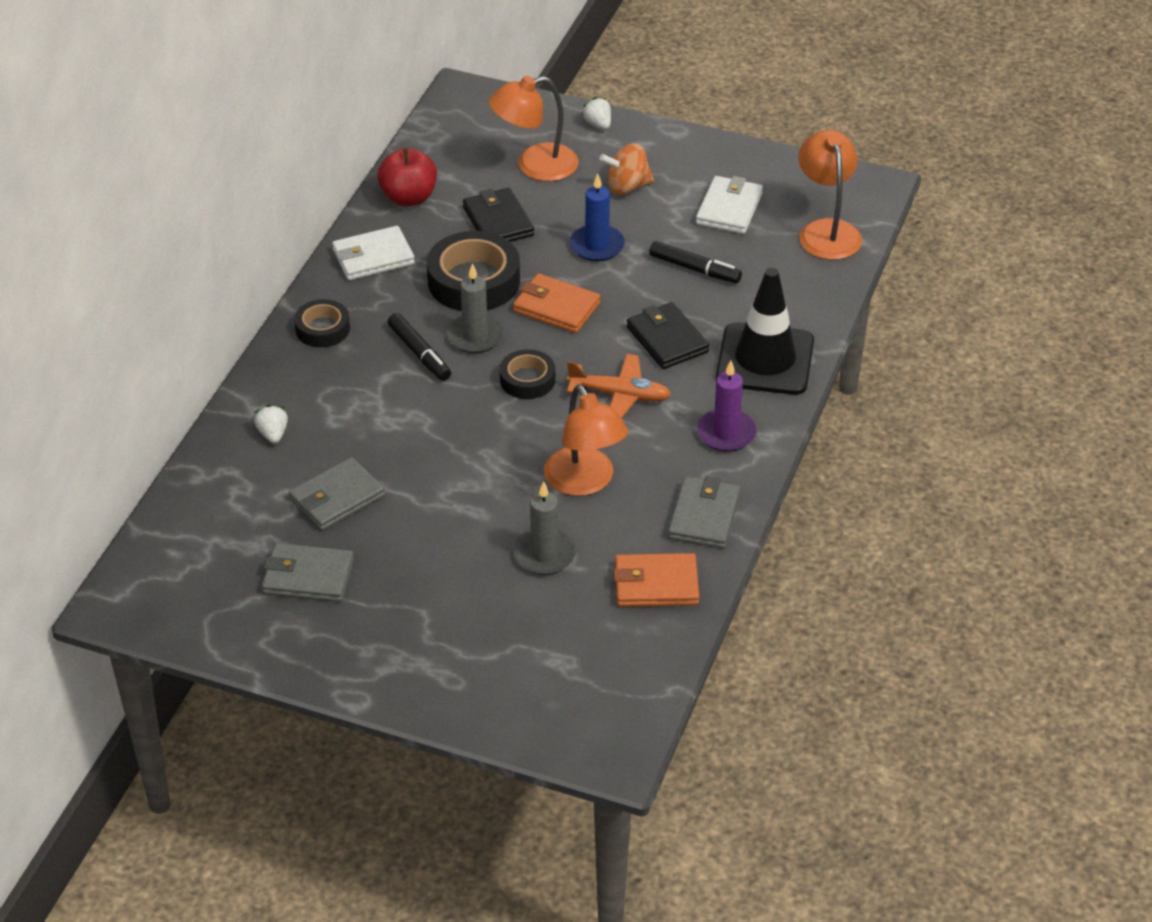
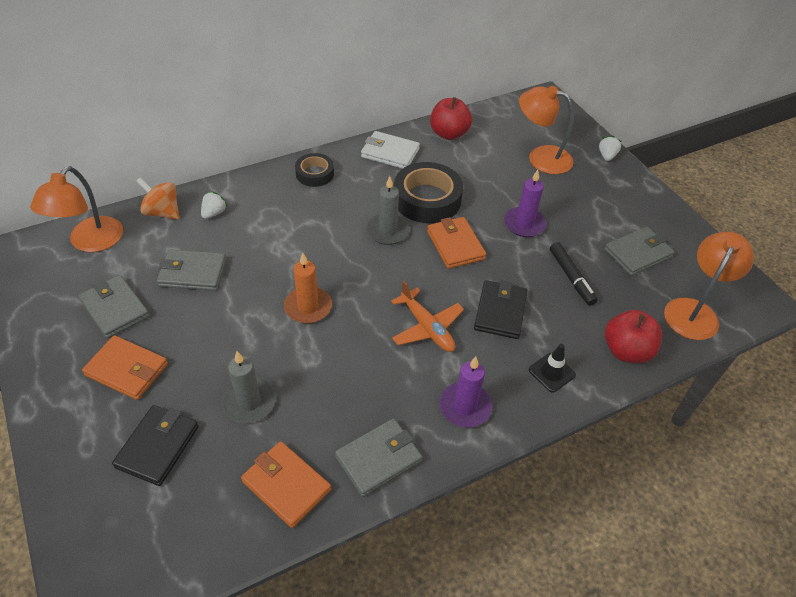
camera: 40 degrees right, 5 degrees up
black marker [388,313,451,381] -> none
black wallet [463,188,534,242] -> black wallet moved to [112,405,198,486]
black tape [500,349,555,399] -> none
orange lamp [544,384,628,496] -> orange lamp moved to [30,166,123,252]
blue candle [570,173,625,261] -> purple candle [504,170,547,237]
orange spinning top [599,143,654,195] -> orange spinning top moved to [136,177,179,220]
white wallet [696,176,763,234] -> grey wallet [604,227,675,276]
black traffic cone [716,268,814,395] -> black traffic cone [529,344,576,392], size x0.46
none -> orange wallet [82,335,168,400]
none -> orange candle [284,253,332,324]
none -> red apple [605,310,662,363]

